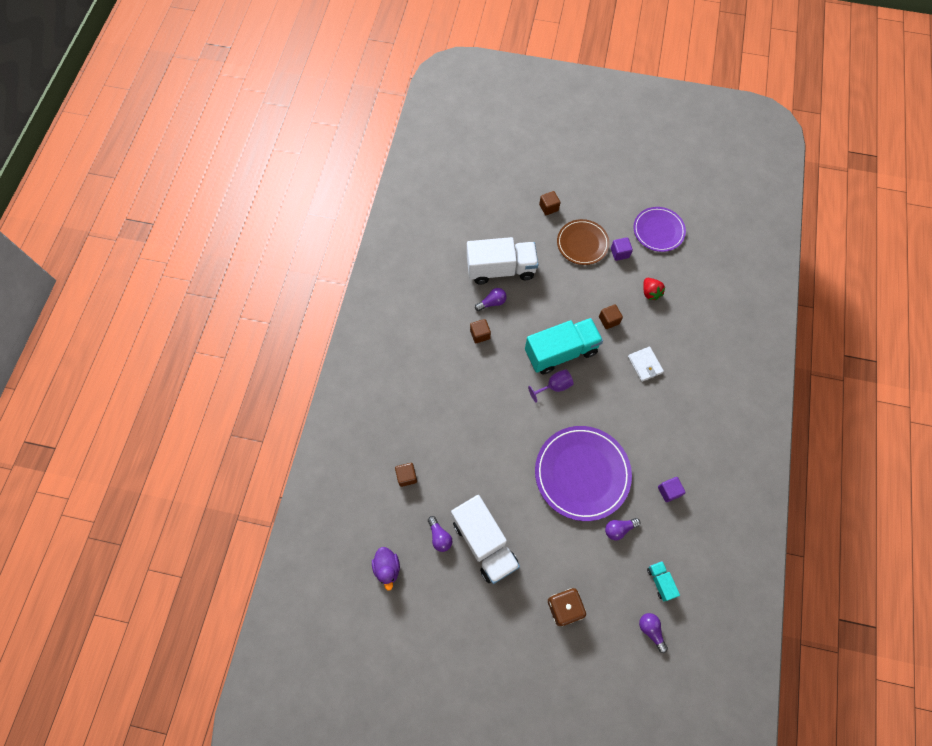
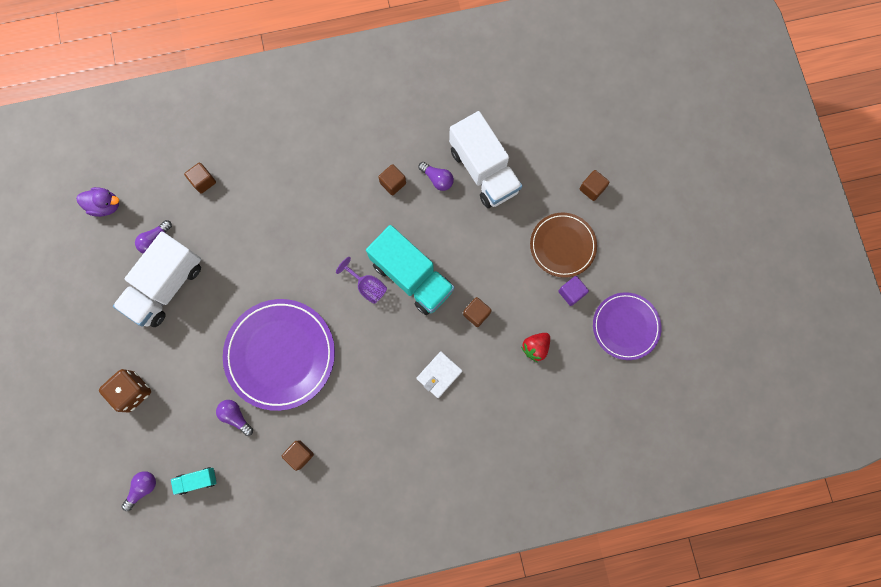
camera: 65 degrees right, 10 degrees up
purple duck [372,547,400,591] -> purple duck turned 135 degrees counterclockwise [76,187,119,217]
turquoise truck [647,561,680,601] -> turquoise truck turned 150 degrees counterclockwise [171,467,217,495]
purple cube [658,477,686,502] -> brown cube [282,440,314,471]

